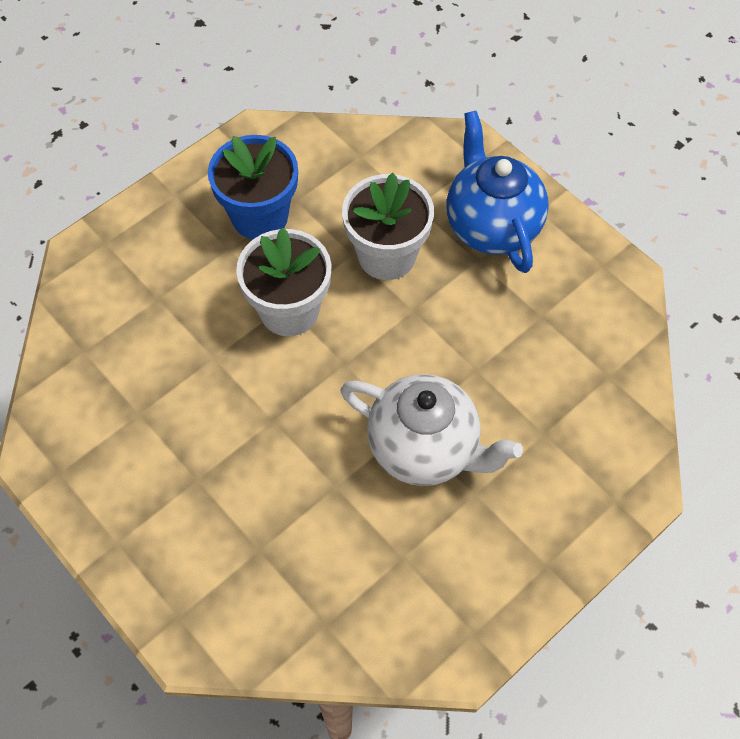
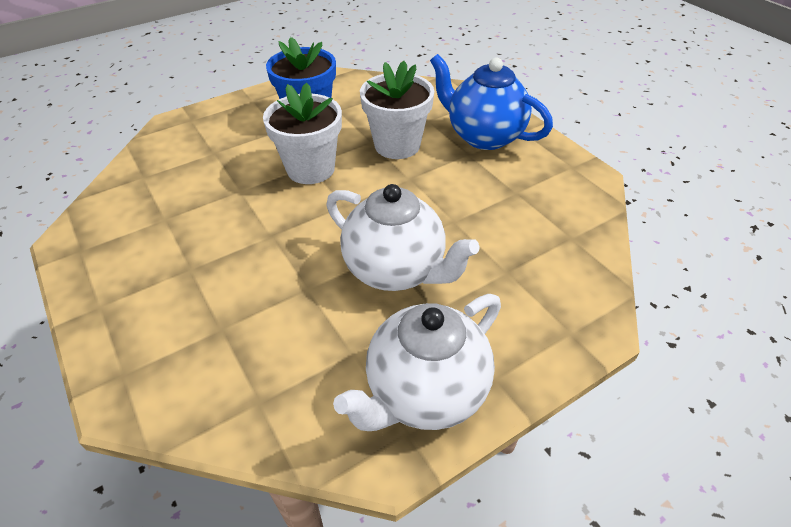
camera: 10 degrees right, 15 degrees down
blue teapot [446,111,549,273] -> blue teapot turned 45 degrees counterclockwise [430,54,553,150]
none -> white teapot [333,294,501,431]

